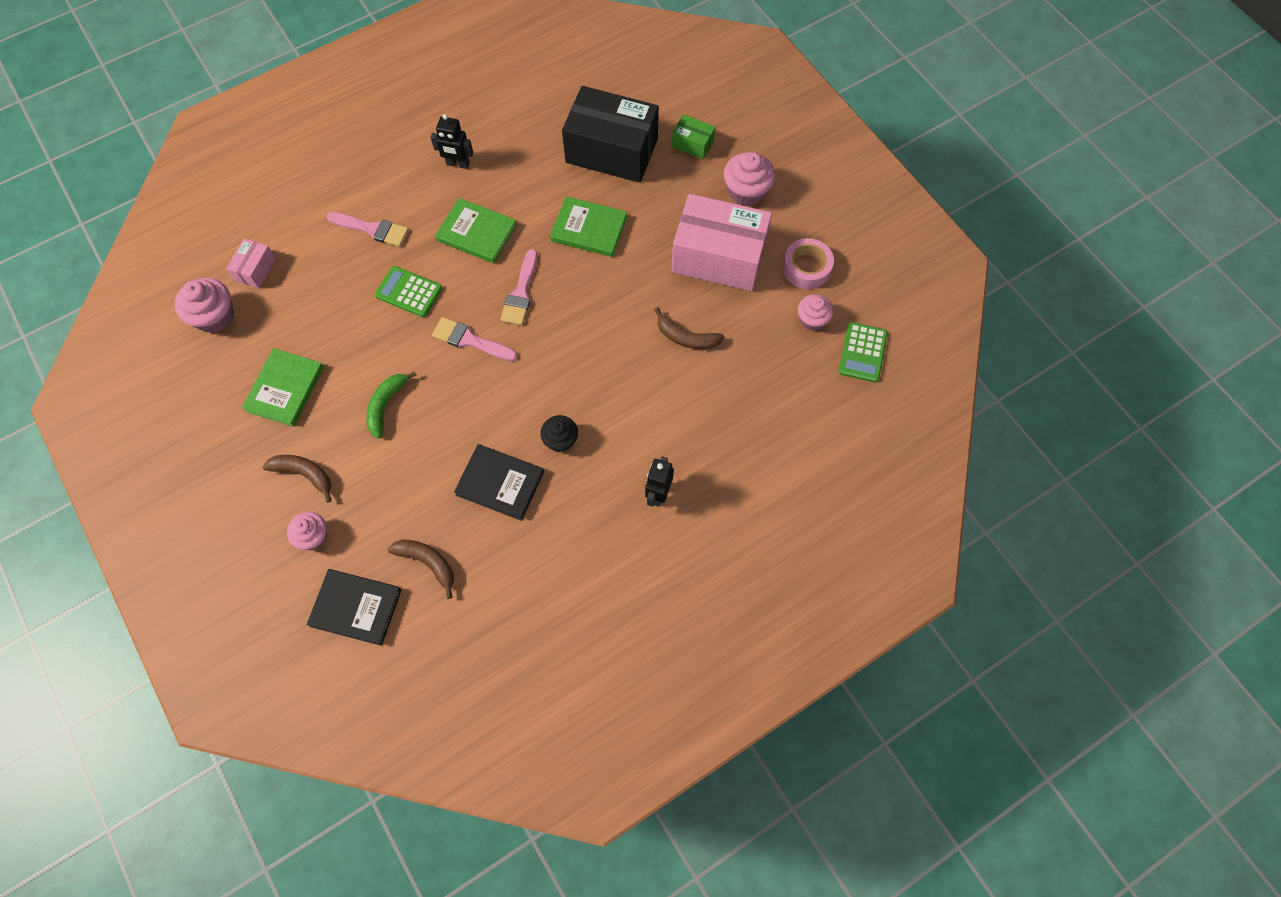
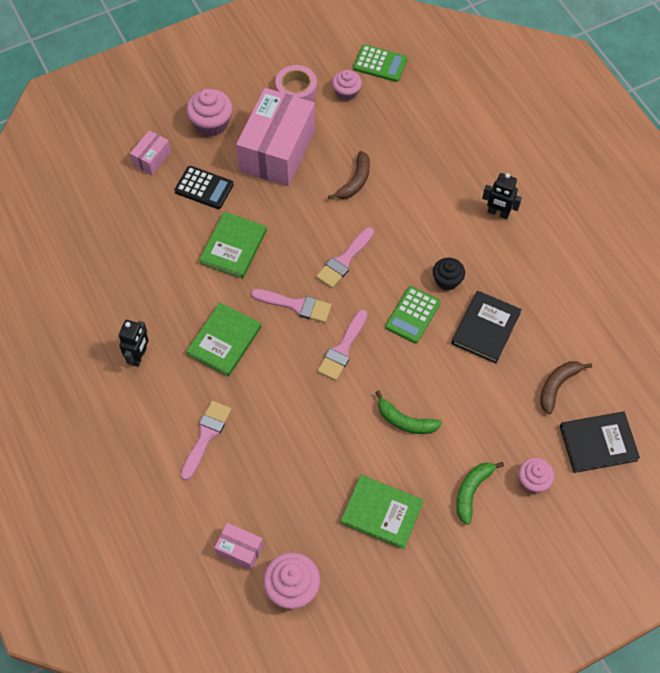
camera: 85 degrees left, 5 degrees down
brown banana [263,455,332,503] -> green banana [456,462,504,525]
black book [307,569,401,646] -> black book turned 60 degrees clockwise [560,412,640,473]
green calculator [375,266,442,317] -> green calculator moved to [385,286,441,343]
black box [562,86,659,183] -> none
green box [672,114,715,159] -> pink box [130,130,171,175]
none -> black calculator [174,166,234,209]
none -> pink brush [316,227,374,288]

